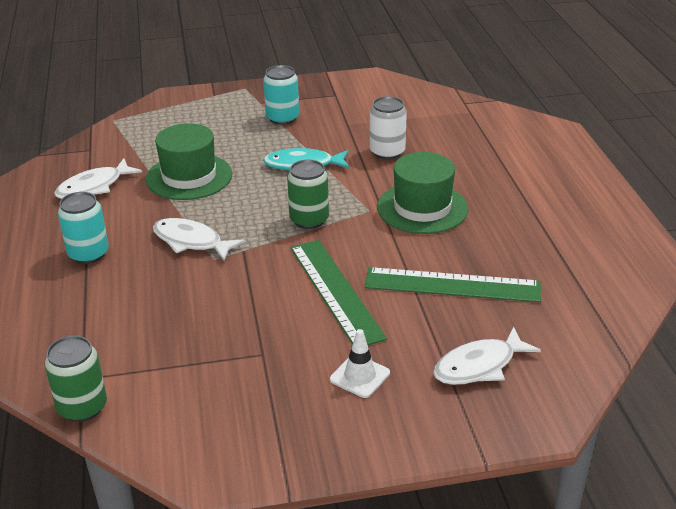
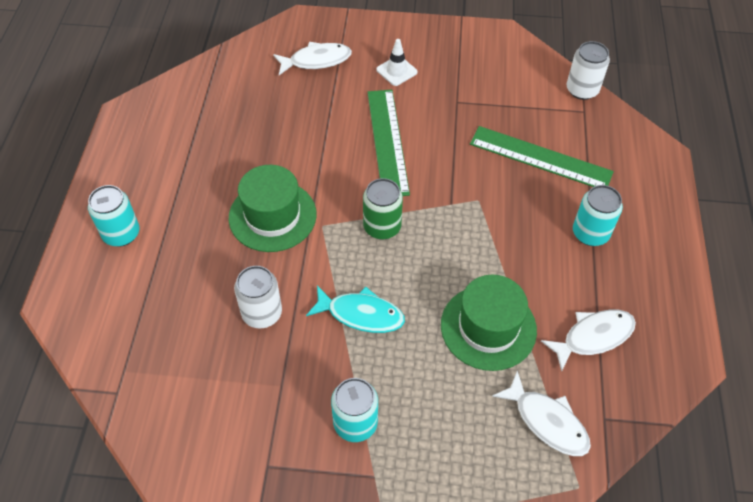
camera: 165 degrees left, 20 degrees up
green can [44,336,107,422] -> white can [567,41,610,100]
white fish [153,218,245,261] -> white fish moved to [492,371,591,456]
green ruler [365,267,541,302] -> green ruler moved to [470,126,614,187]
none -> turquoise can [88,185,140,246]

